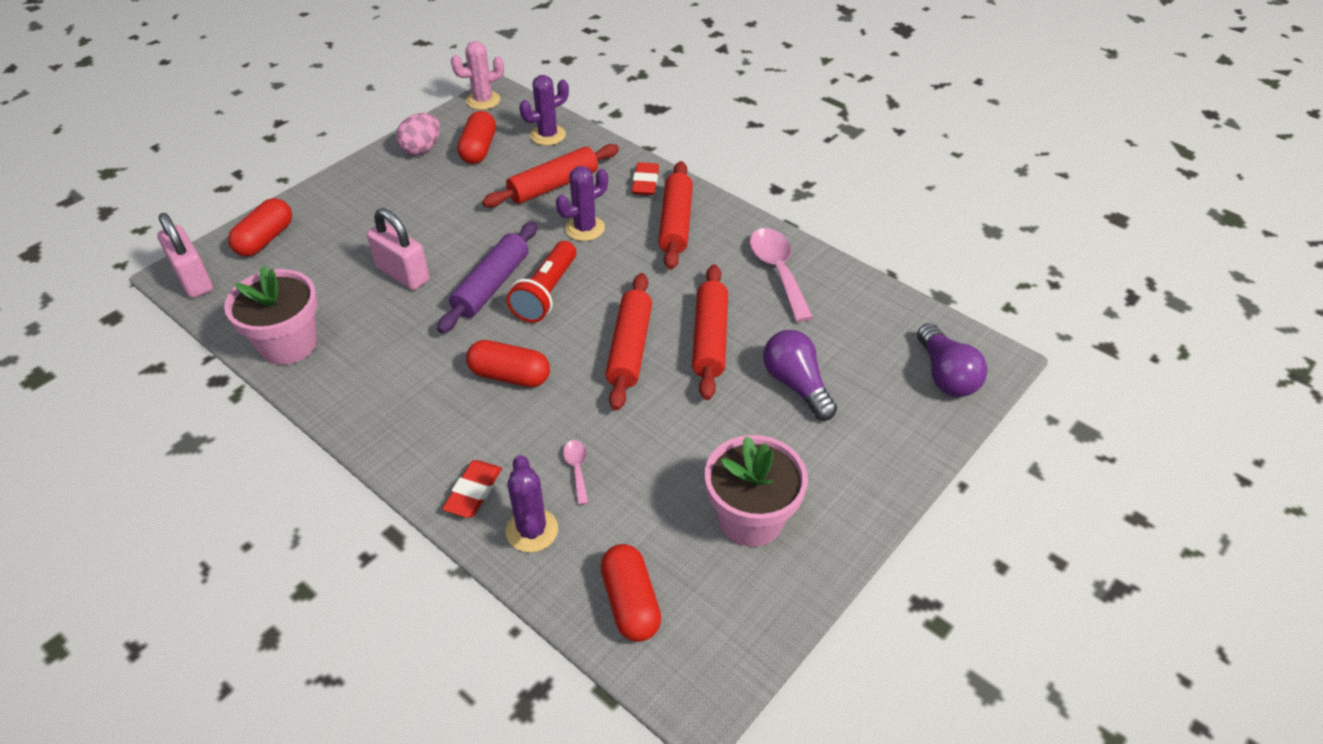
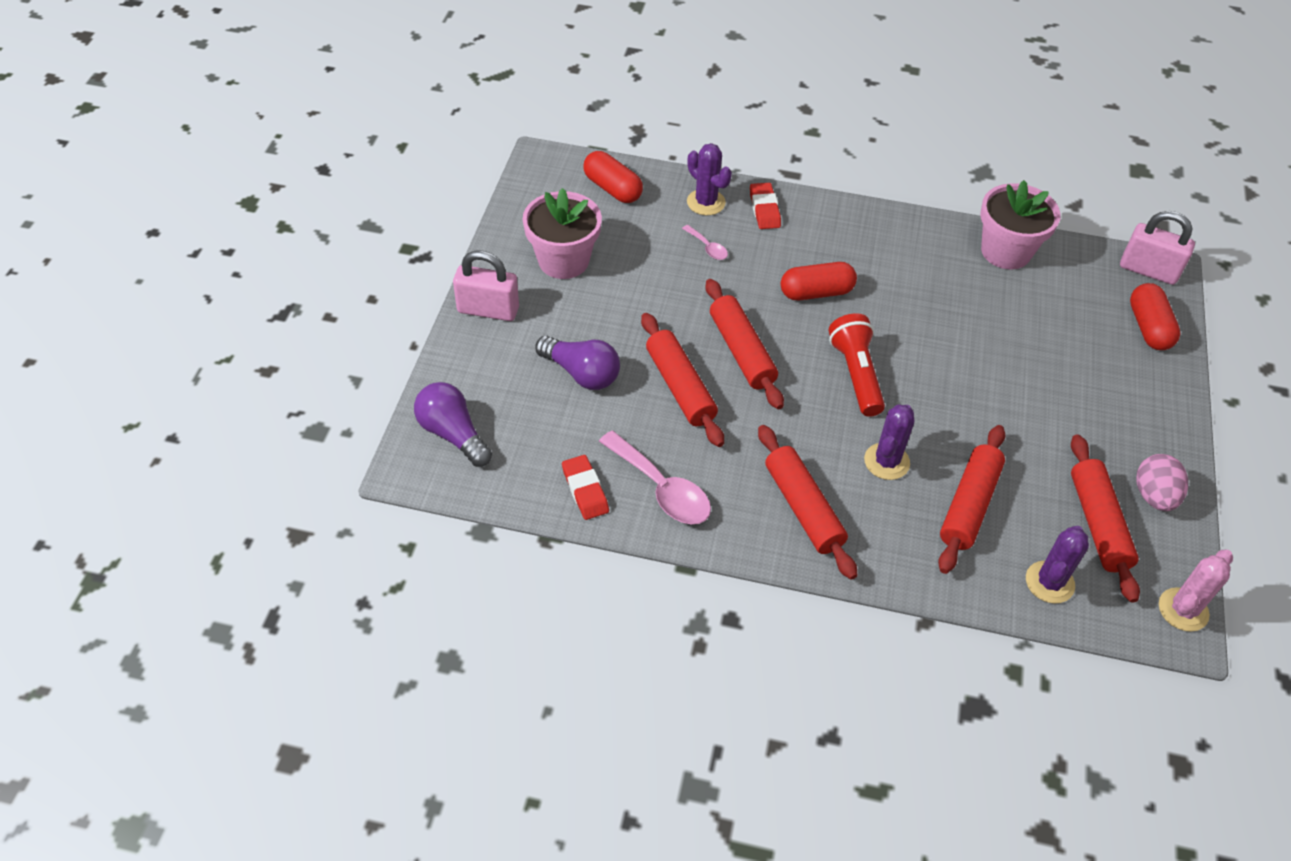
camera: 150 degrees right, 5 degrees up
pink padlock [367,208,430,290] -> pink padlock moved to [453,251,519,321]
purple rolling pin [437,222,537,333] -> none
red capsule [457,111,496,164] -> red rolling pin [1071,434,1140,603]
red eraser [632,162,659,195] -> red eraser moved to [562,455,609,520]

